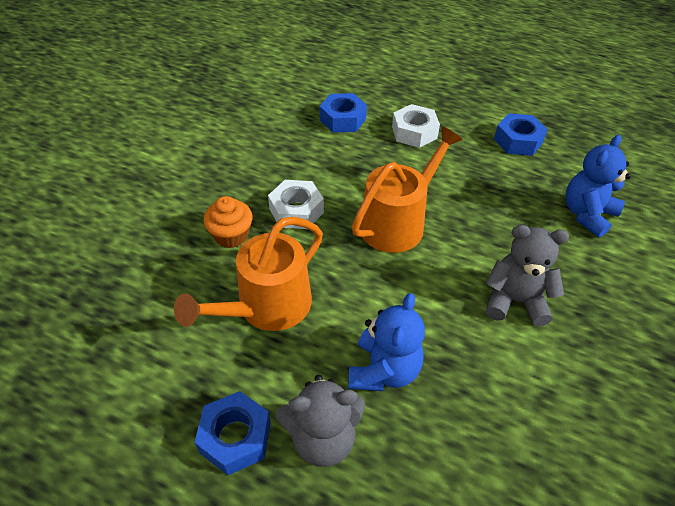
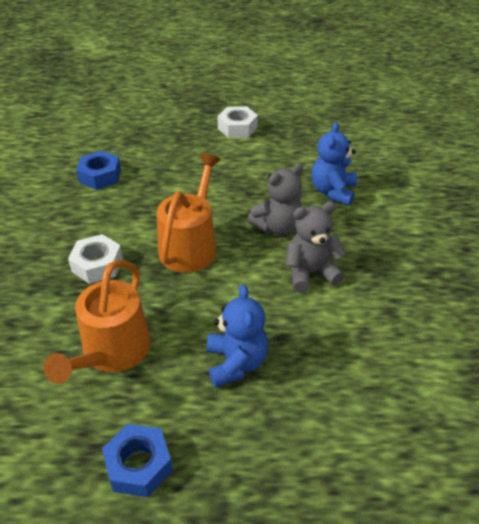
camera: 25 degrees left, 5 degrees down
orange cupcake [203,196,253,248] -> none
grey teddy bear [276,375,365,467] -> grey teddy bear moved to [247,163,303,235]
white nut [392,104,440,148] -> white nut moved to [217,106,258,138]
blue nut [494,113,548,156] -> none

